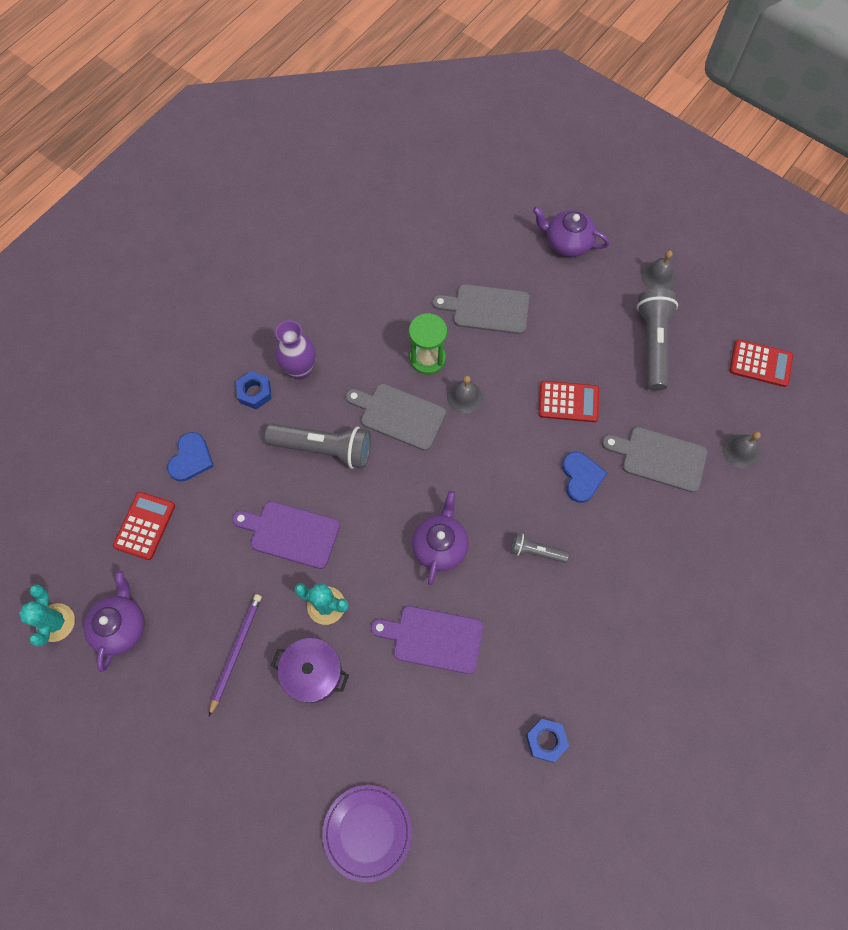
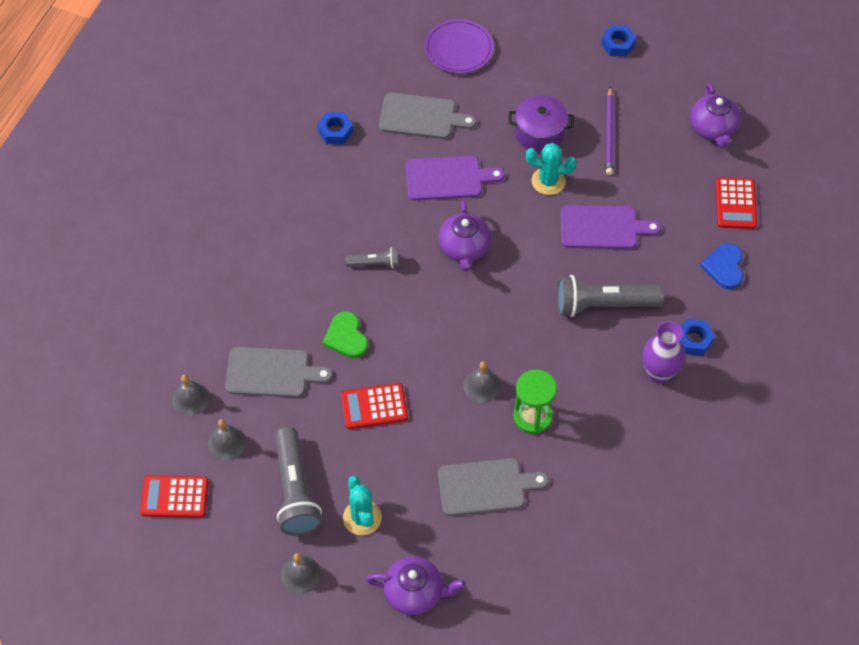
camera: 165 degrees right, 10 degrees down
turquoise cactus [19,585,75,646] -> turquoise cactus moved to [343,476,382,535]
grey cutting board [346,384,446,451] -> grey cutting board moved to [379,93,476,139]
blue heart [562,452,607,503] -> green heart [322,311,368,358]
none -> grey bell [208,419,246,461]
none -> blue nut [601,25,636,56]

